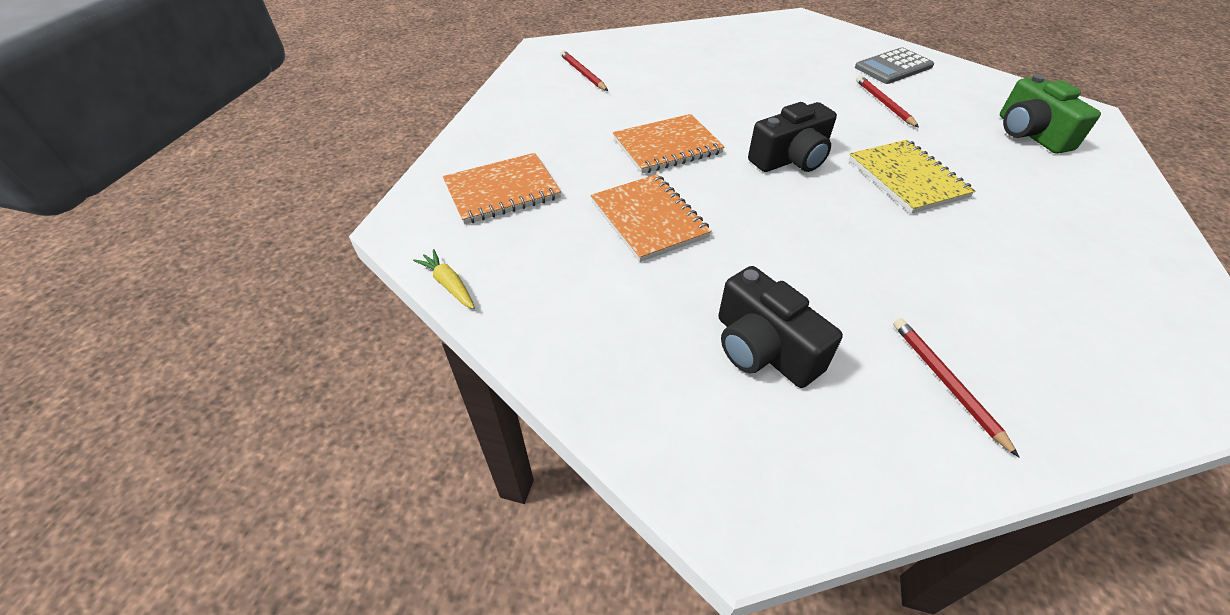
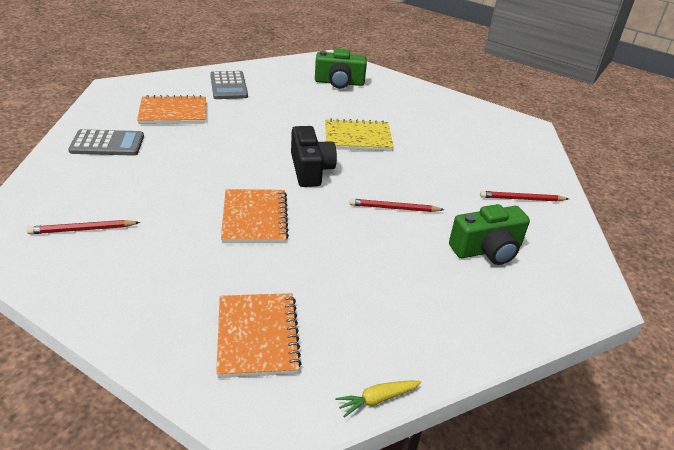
camera: 75 degrees left, 10 degrees down
orange notebook [591,174,712,262] -> orange notebook moved to [137,95,206,124]
black camera [718,266,843,388] -> green camera [449,204,530,265]
red pencil [856,76,919,128] -> red pencil moved to [349,198,444,212]
none -> grey calculator [68,129,144,156]

